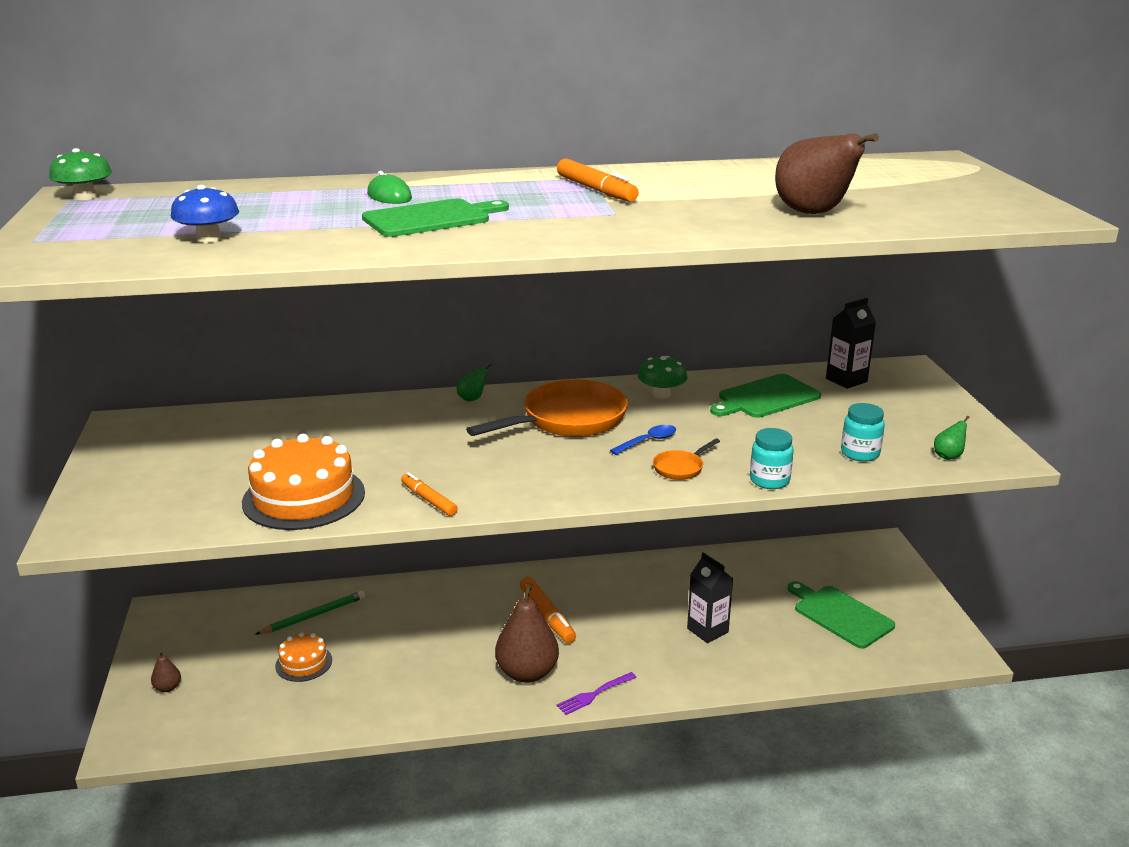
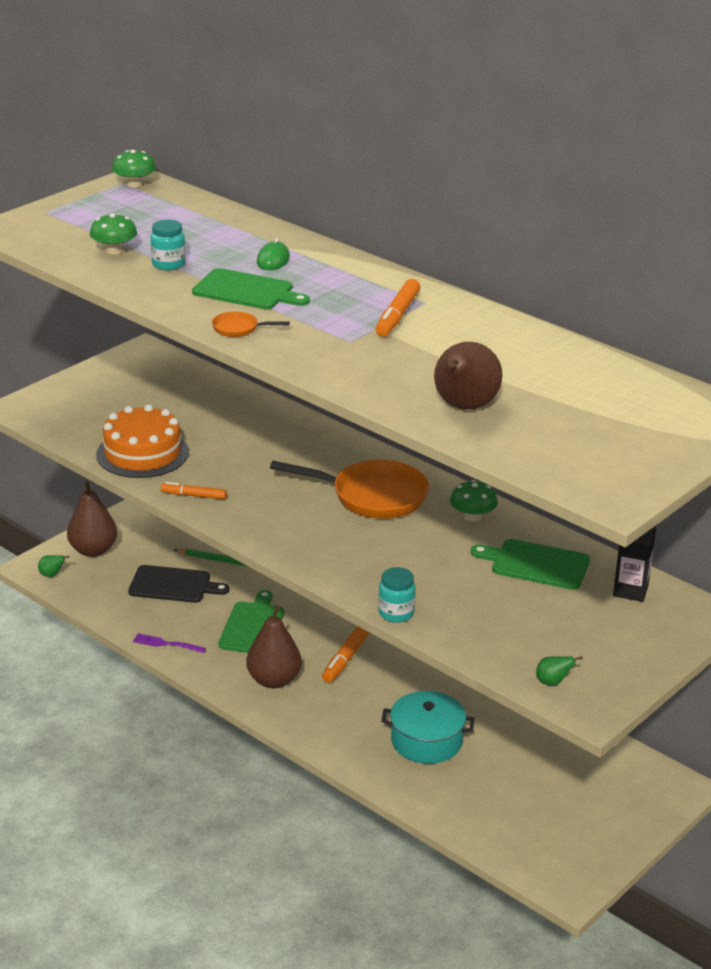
camera: 50 degrees right, 5 degrees up
brown pear [151,651,181,692] -> brown pear [67,481,117,557], size x2.28
blue mushroom [171,185,239,243] -> green mushroom [90,213,137,254]
orange cake [275,632,332,682] -> black cutting board [128,565,229,603]
orange marker [401,472,458,516] -> orange marker turned 90 degrees counterclockwise [160,482,227,499]
green pear [457,363,493,402] -> green pear moved to [38,555,69,577]
purple fork [557,672,637,715] -> purple fork moved to [133,633,206,653]
blue spoon [610,425,676,455] -> none
orange pan [653,438,720,480] -> orange pan moved to [212,311,290,337]
black carton [687,552,733,643] -> turquoise pot [381,691,475,764]
green cutting board [788,581,895,649] -> green cutting board moved to [218,590,284,653]
turquoise jar [841,403,885,462] -> turquoise jar moved to [151,220,185,270]

